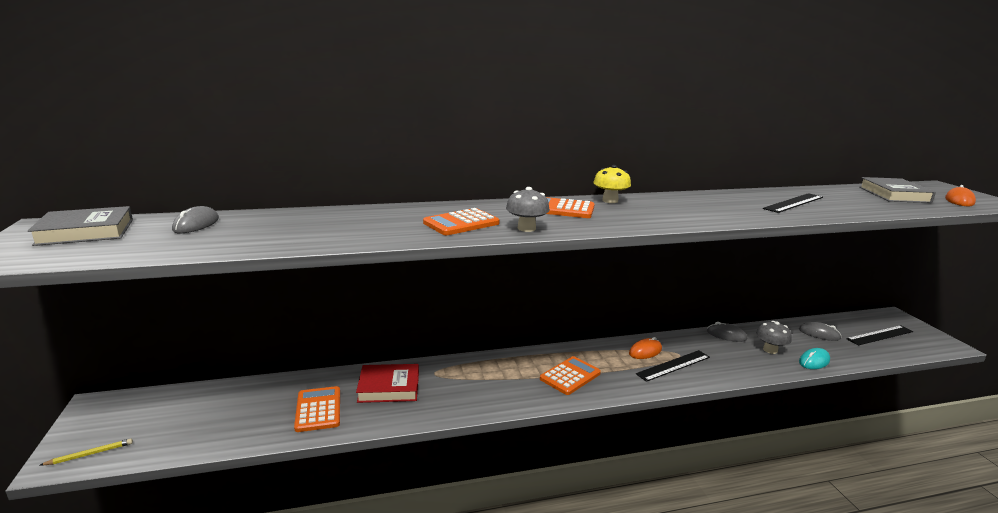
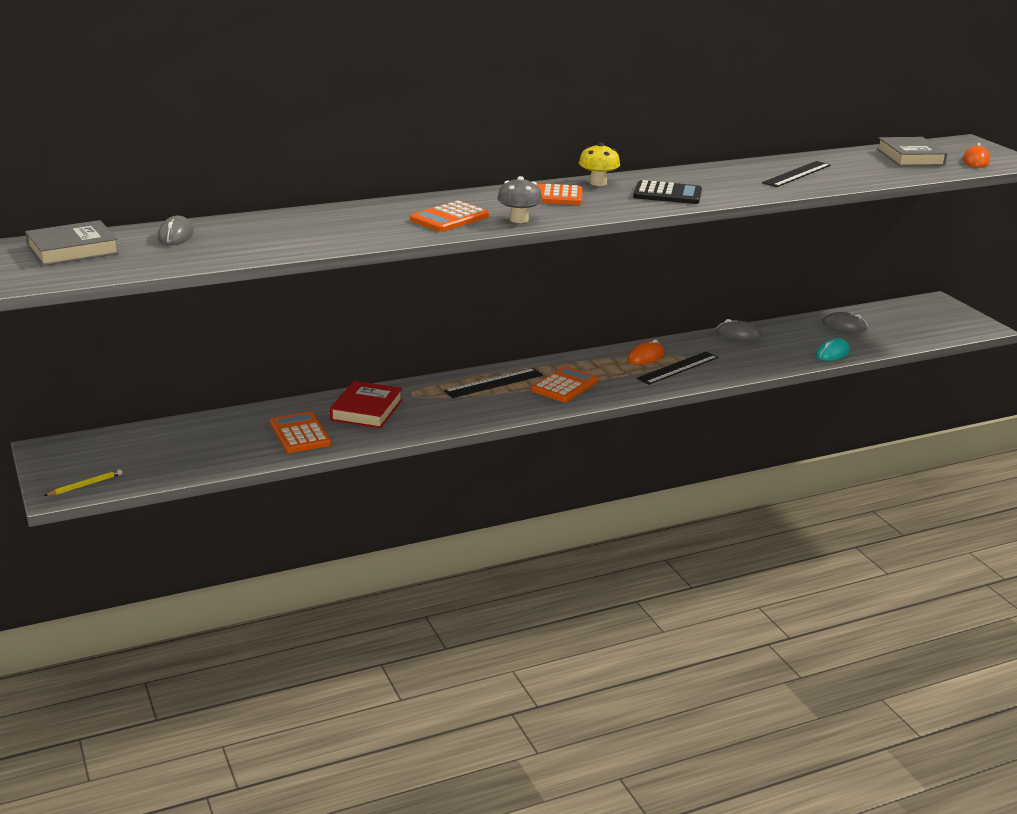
camera: 10 degrees left, 5 degrees up
red book [356,364,419,403] -> red book turned 60 degrees counterclockwise [330,381,403,428]
grey mushroom [756,321,792,354] -> none
black ruler [846,325,913,345] -> black ruler moved to [444,368,543,398]
none -> black calculator [633,180,702,204]

